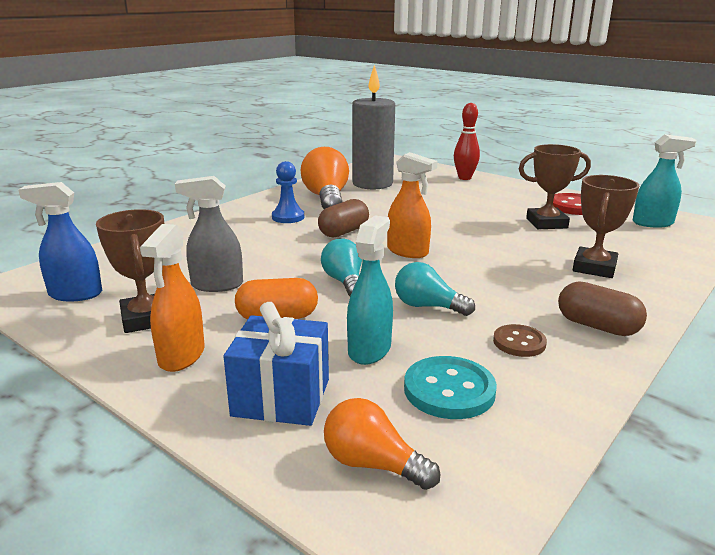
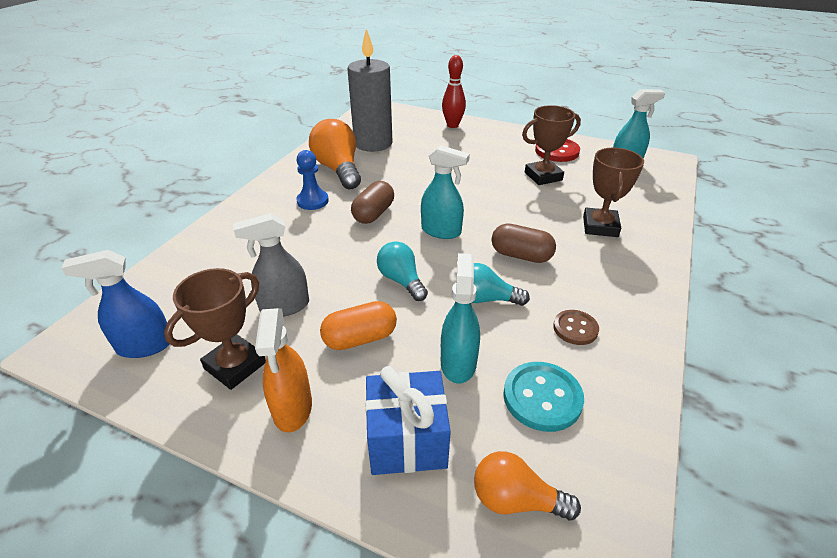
camera: 15 degrees left, 15 degrees up
brown trophy [96,209,164,333] -> brown trophy turned 75 degrees clockwise [164,268,266,390]
orange spray bottle [387,152,438,258] -> turquoise spray bottle [421,145,470,239]
brown capsule [558,281,647,336] -> brown capsule moved to [491,223,556,263]

